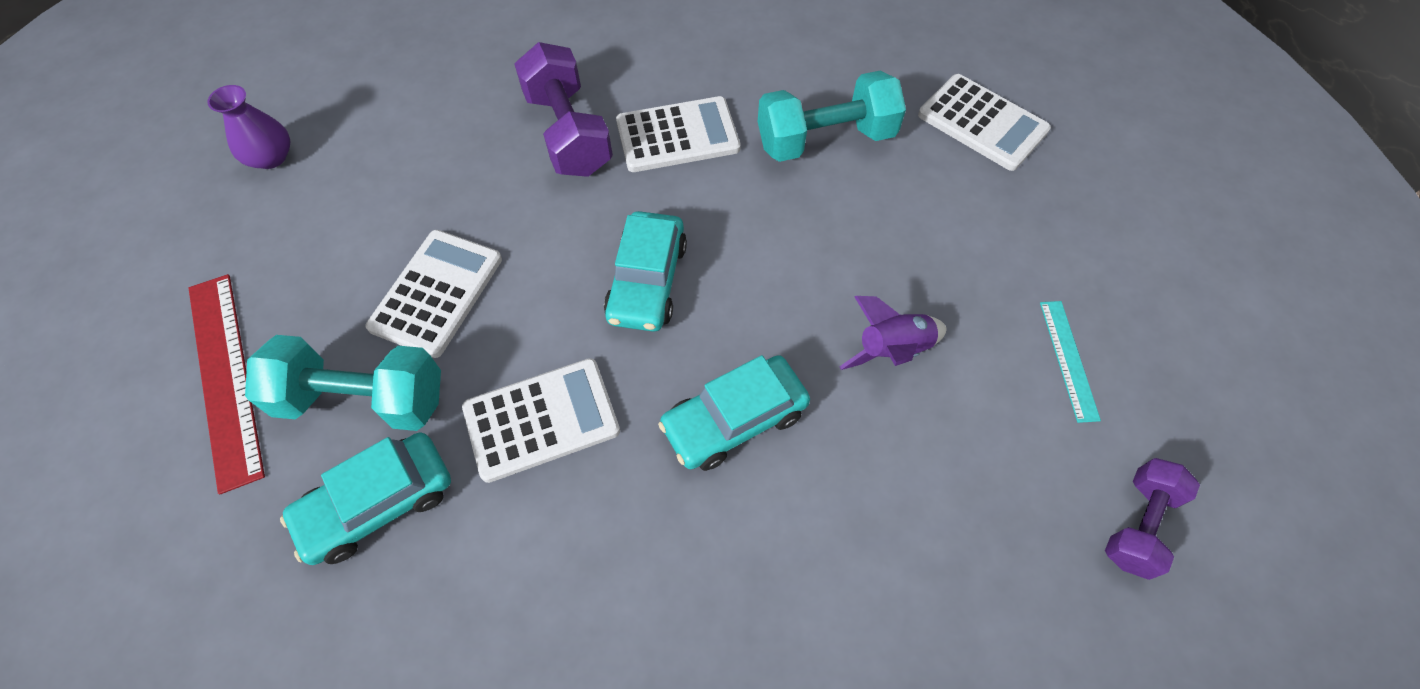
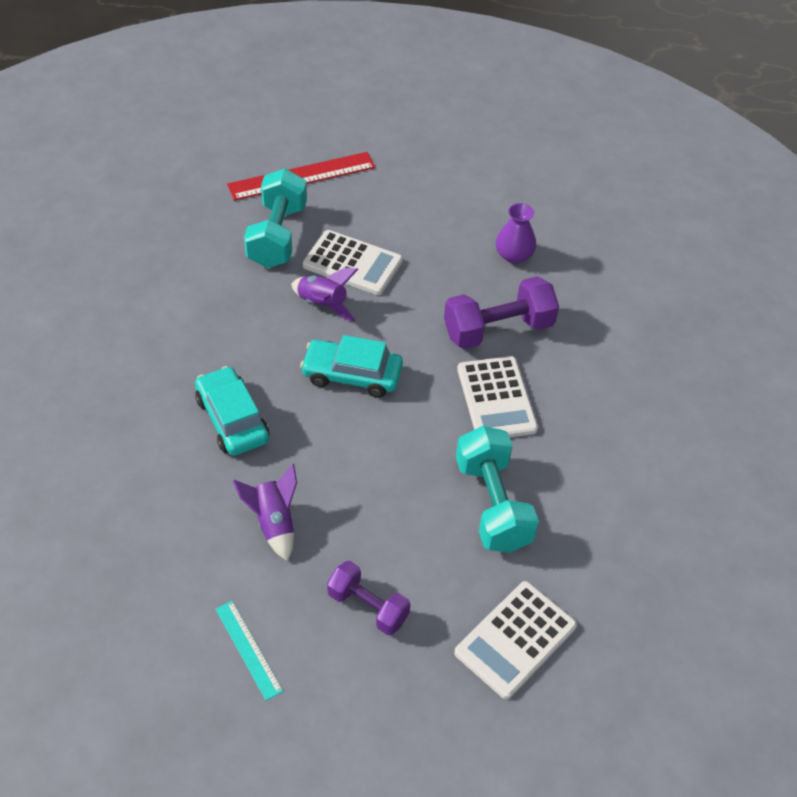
camera: 90 degrees right, 10 degrees down
purple vase [207,85,290,169] -> purple vase moved to [496,203,536,263]
turquoise car [280,432,451,565] -> none
white calculator [462,358,620,483] -> none
turquoise ruler [1040,301,1101,423] -> turquoise ruler turned 60 degrees clockwise [216,601,283,701]
purple dumbbell [1105,458,1200,580] -> purple dumbbell moved to [327,561,410,635]
none -> purple rocket [291,268,359,322]

